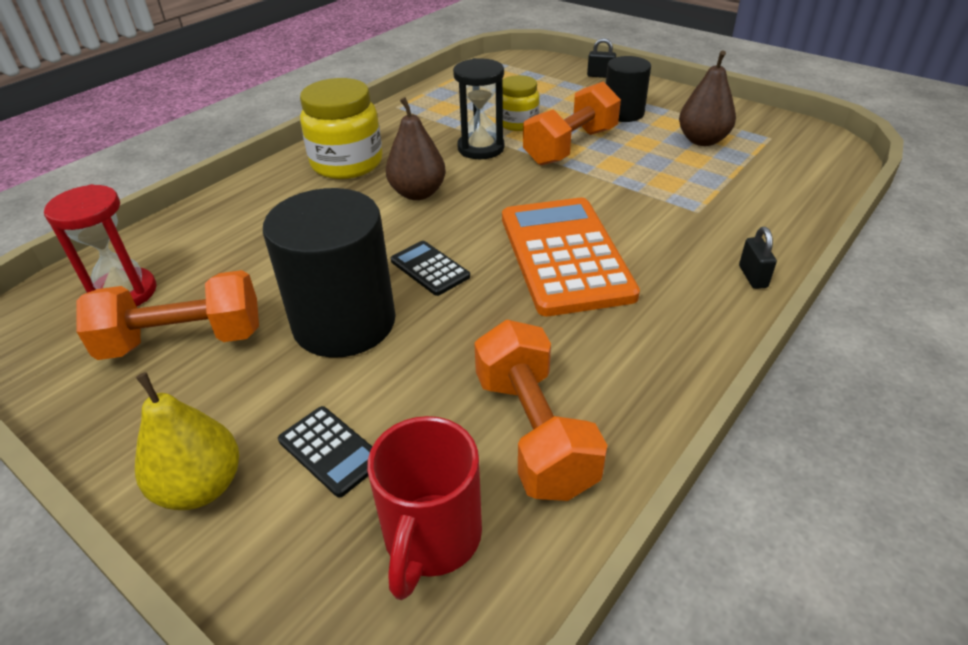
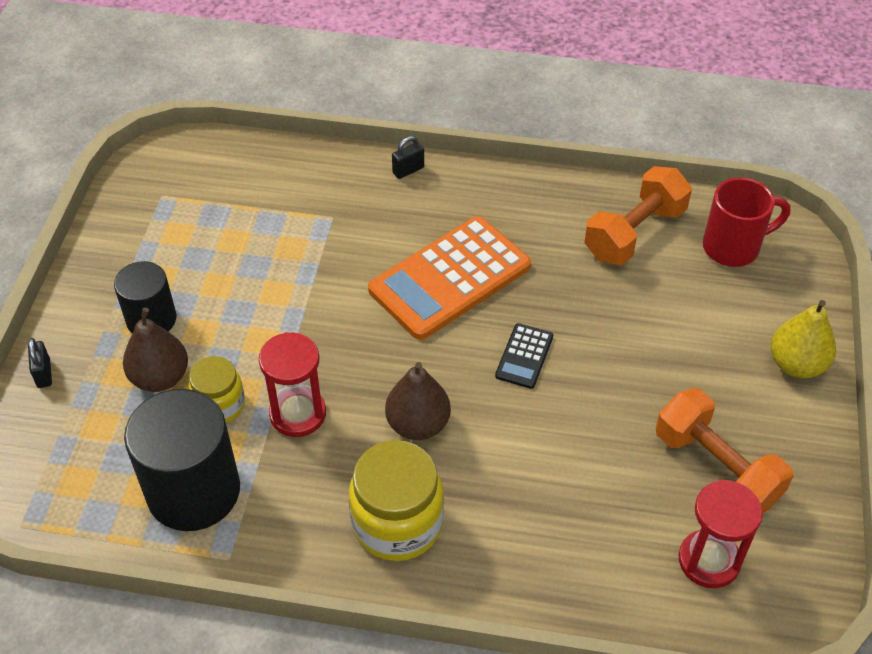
camera: 120 degrees left, 10 degrees up
black cylinder [263,188,395,358] -> black cylinder moved to [124,389,240,531]
black calculator [278,406,373,497] -> none
black hourglass [453,58,505,159] -> red hourglass [259,332,326,437]
orange dumbbell [523,82,621,165] -> none
brown pear [679,50,736,146] -> brown pear moved to [123,307,188,392]

